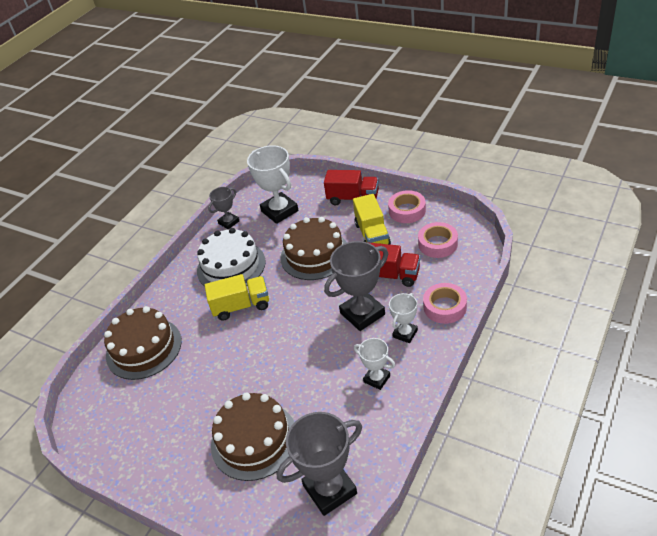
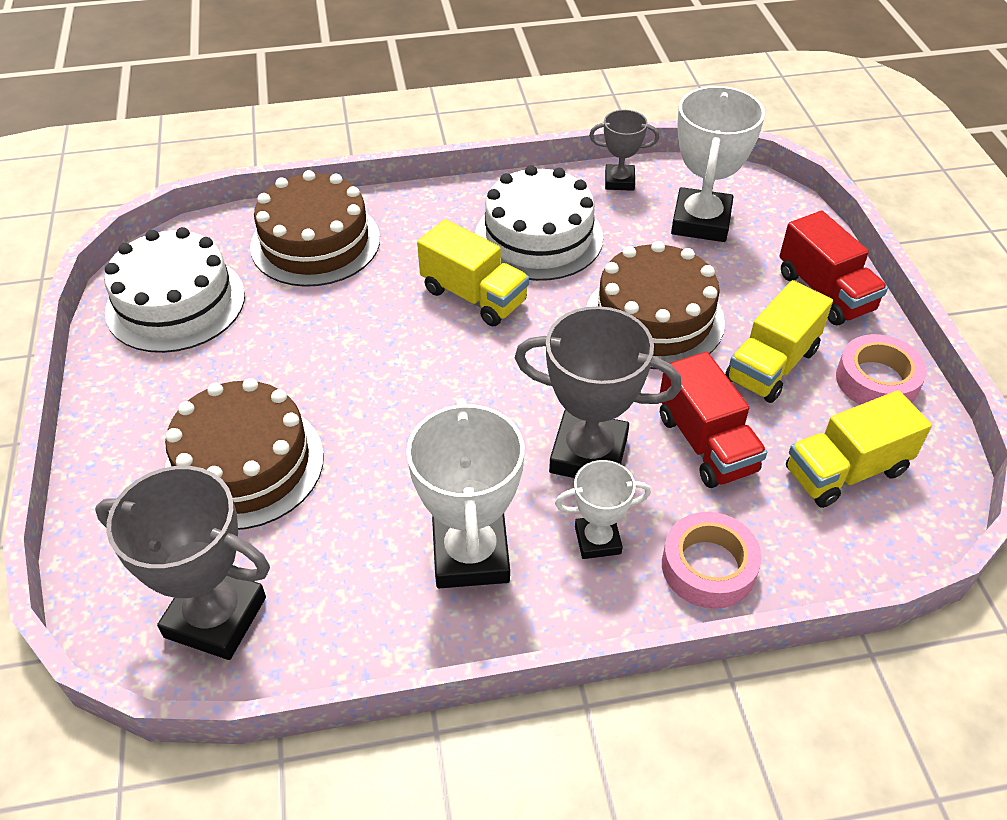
camera: 45 degrees right, 5 degrees up
white trophy [354,338,395,390] -> white trophy [406,398,524,588], size x1.79
pink tape [418,222,458,258] -> yellow truck [786,390,932,508]
none -> white cake [104,227,245,353]

